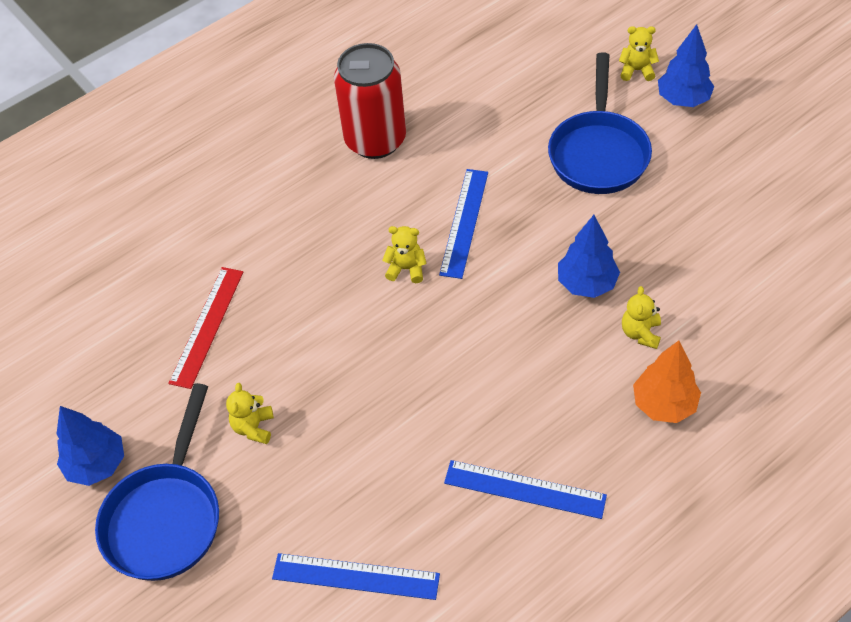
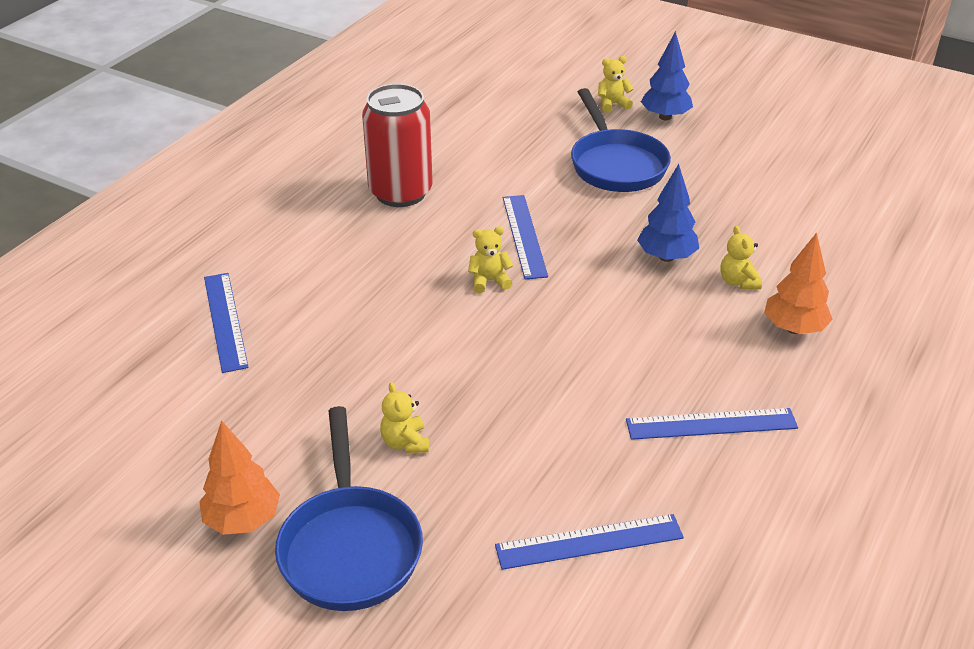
camera: 25 degrees left, 15 degrees down
blue tree [57,406,124,486] -> orange tree [199,420,280,535]
red ruler [168,267,243,389] -> none
none -> blue ruler [204,273,249,373]

